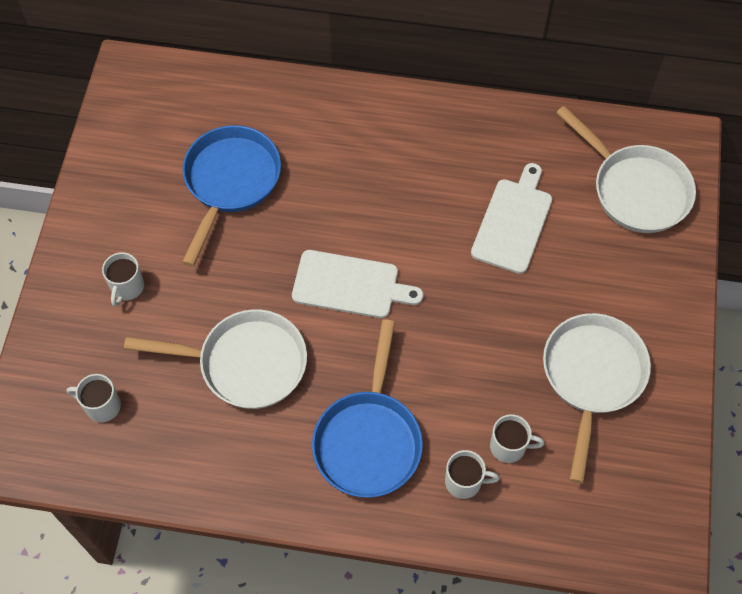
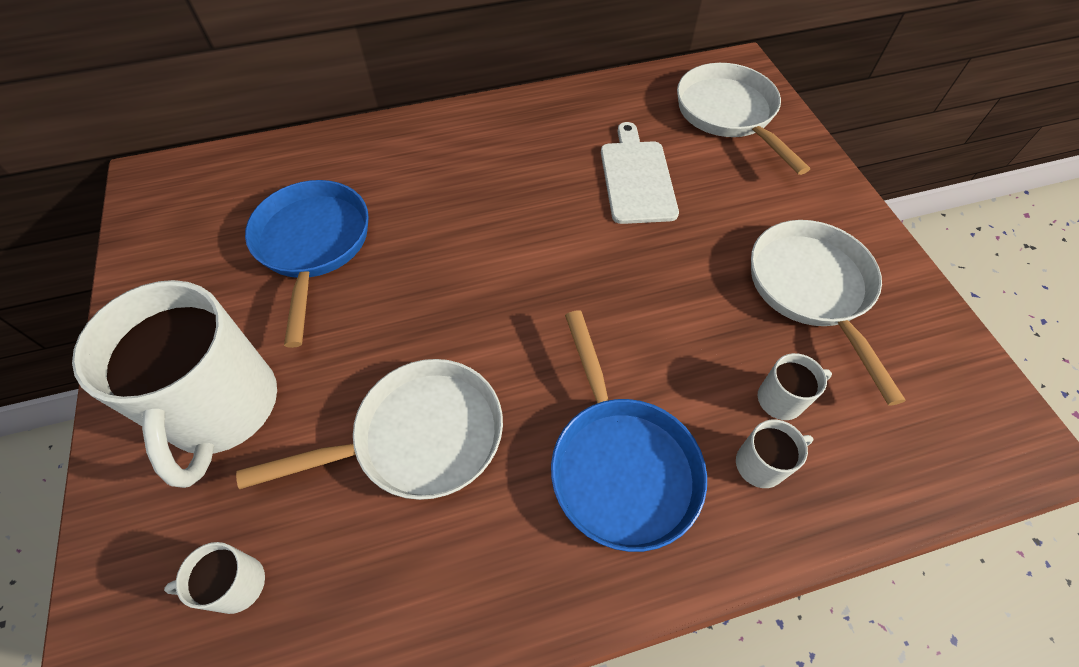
camera: 25 degrees left, 5 degrees down
white mug [102,252,144,307] -> white mug [72,280,277,488], size x2.41
white cutting board [292,250,423,318] -> none
white pan [556,106,696,233] -> white pan turned 135 degrees counterclockwise [677,63,810,175]

